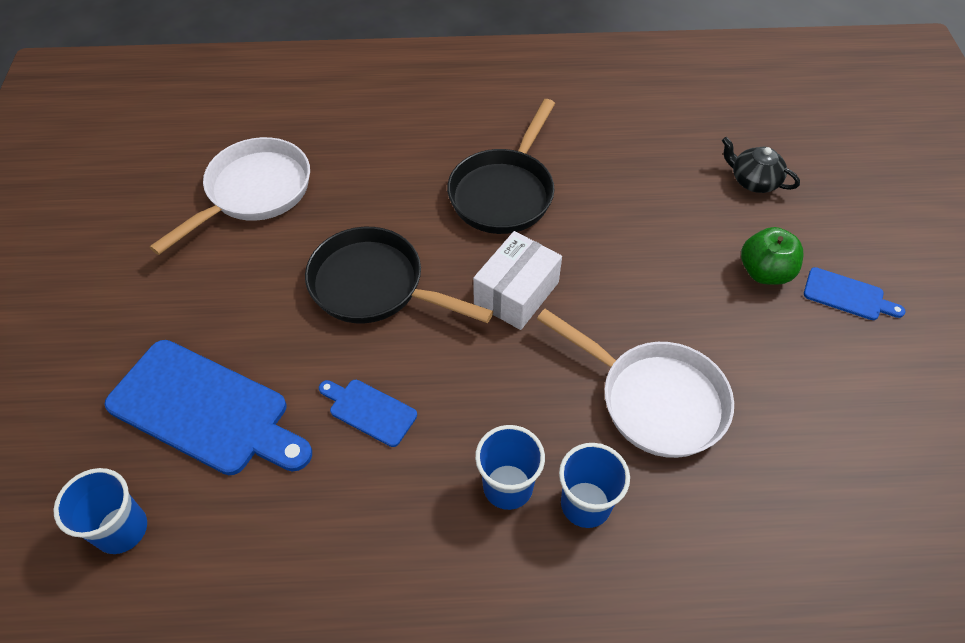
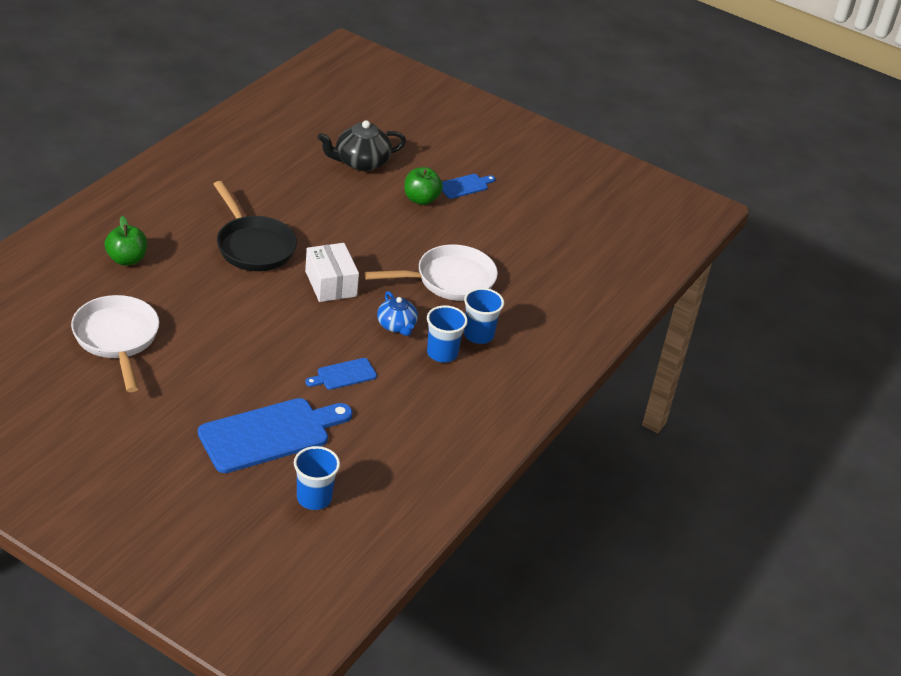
camera: 60 degrees left, 15 degrees down
black pan [305,227,493,323] -> none
black teapot [722,137,800,193] -> black teapot [317,120,406,171], size x1.55
none -> green apple [104,216,147,266]
none -> blue teapot [377,291,418,336]

